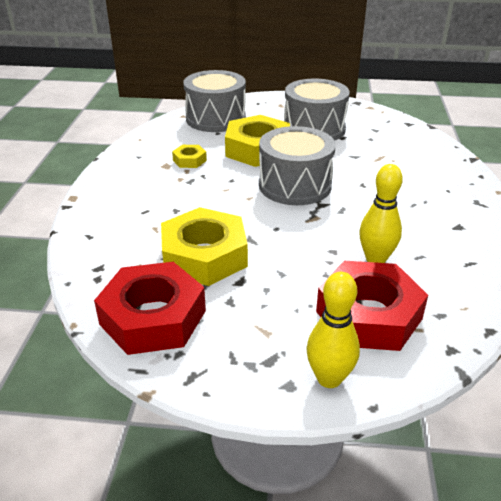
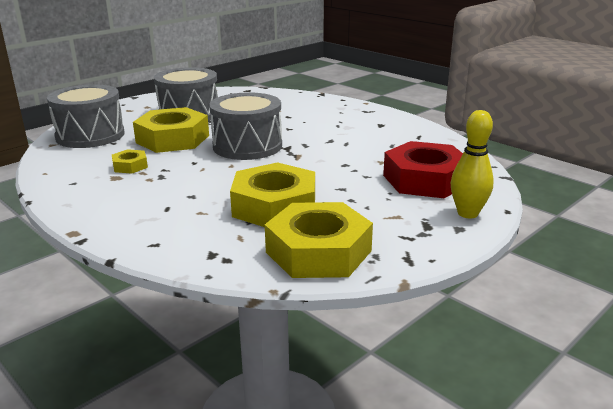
camera: 50 degrees left, 10 degrees down
red nut [94,262,206,355] -> yellow nut [265,202,373,278]
yellow bowling pin [359,164,403,263] -> none

